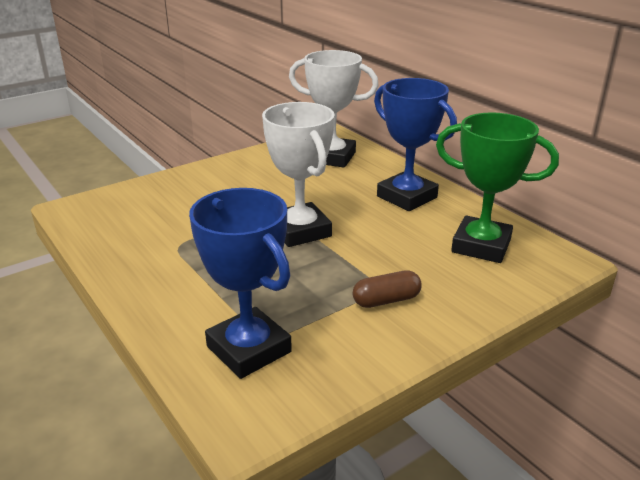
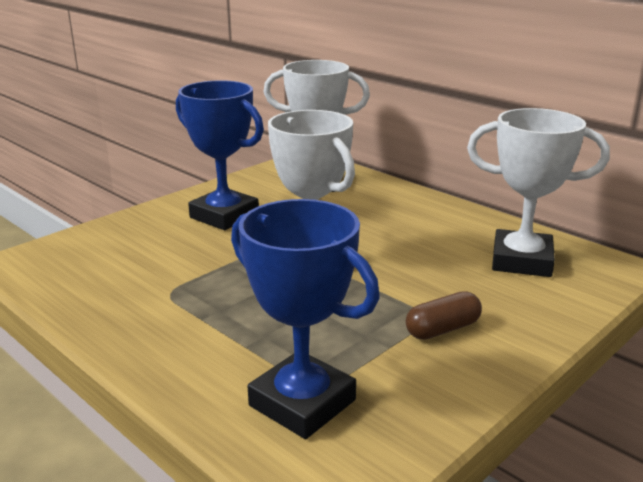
camera: 10 degrees left, 5 degrees down
blue trophy [374,78,457,211] -> blue trophy moved to [176,80,264,230]
green trophy [436,112,559,263] -> white trophy [467,108,610,277]

